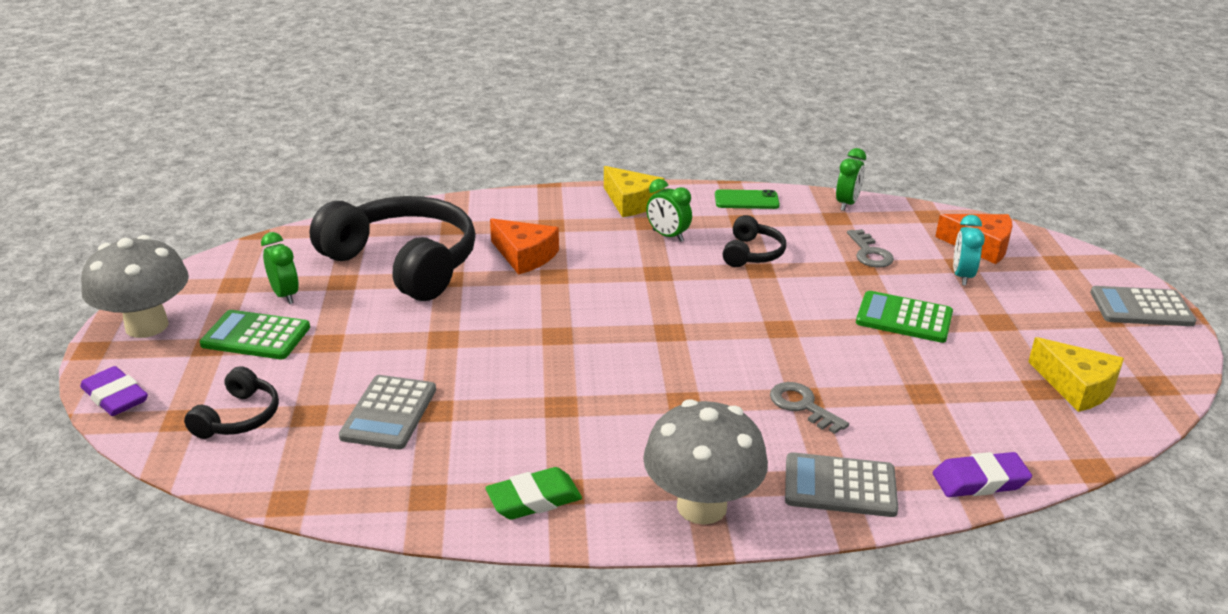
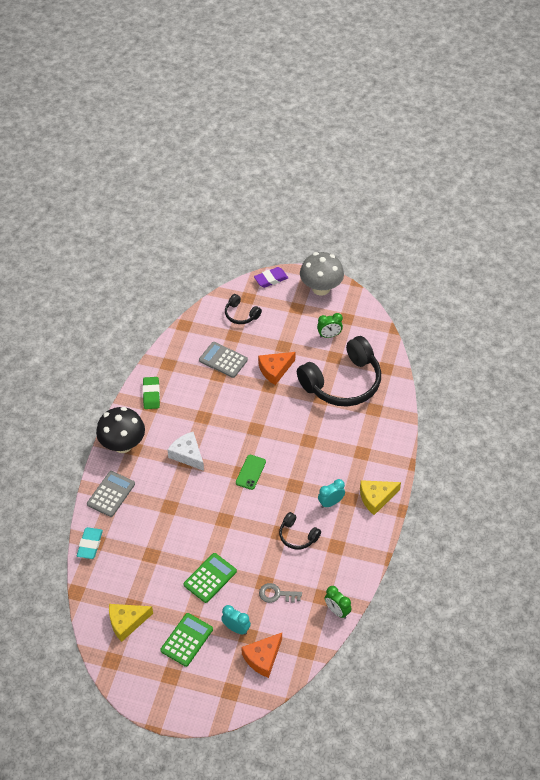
camera: 110 degrees right, 20 degrees up
green calculator [200,310,310,359] -> green calculator moved to [160,613,213,667]
orange cheese [490,218,559,275] -> orange cheese moved to [258,352,296,385]
grey mushroom [643,399,768,525] -> black mushroom [96,407,145,453]
green clock [646,179,692,242] -> turquoise clock [318,479,345,508]
green phone [715,189,780,209] -> green phone moved to [236,455,266,490]
grey key [770,382,849,434] -> none
purple eraser [933,452,1032,497] -> turquoise eraser [77,527,103,559]
grey calculator [1090,286,1196,326] -> none
none -> white cheese [167,432,204,471]

